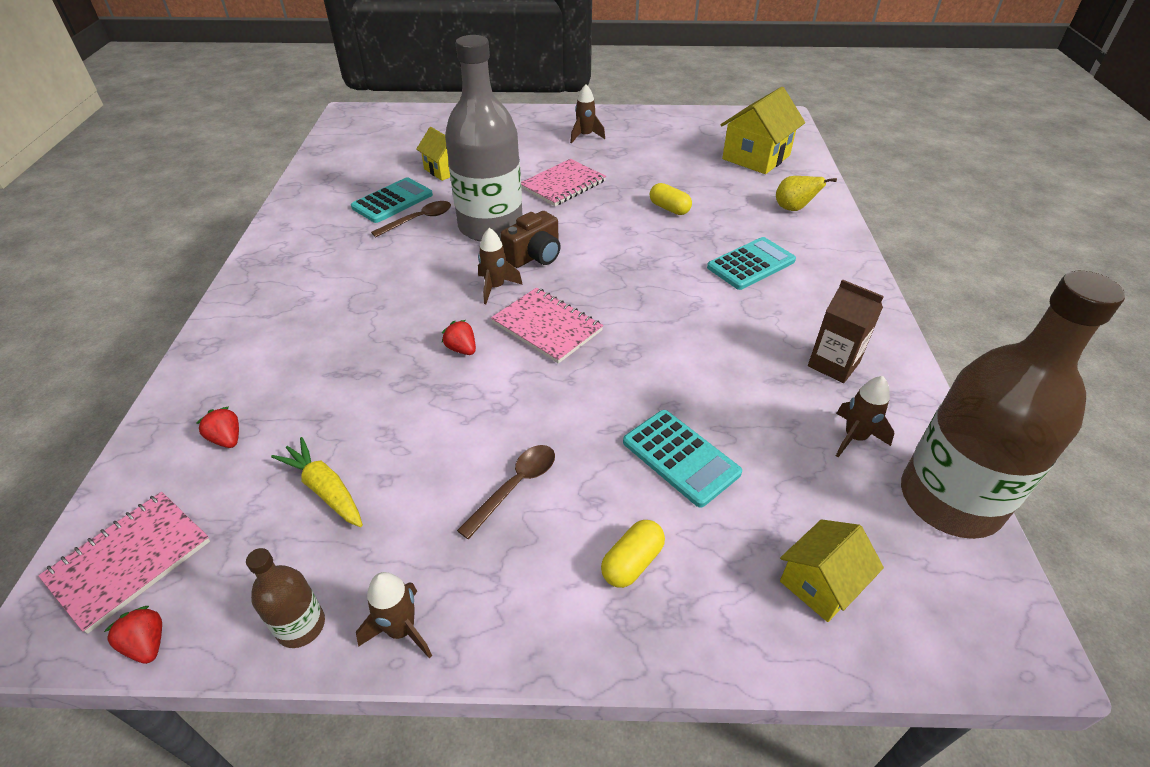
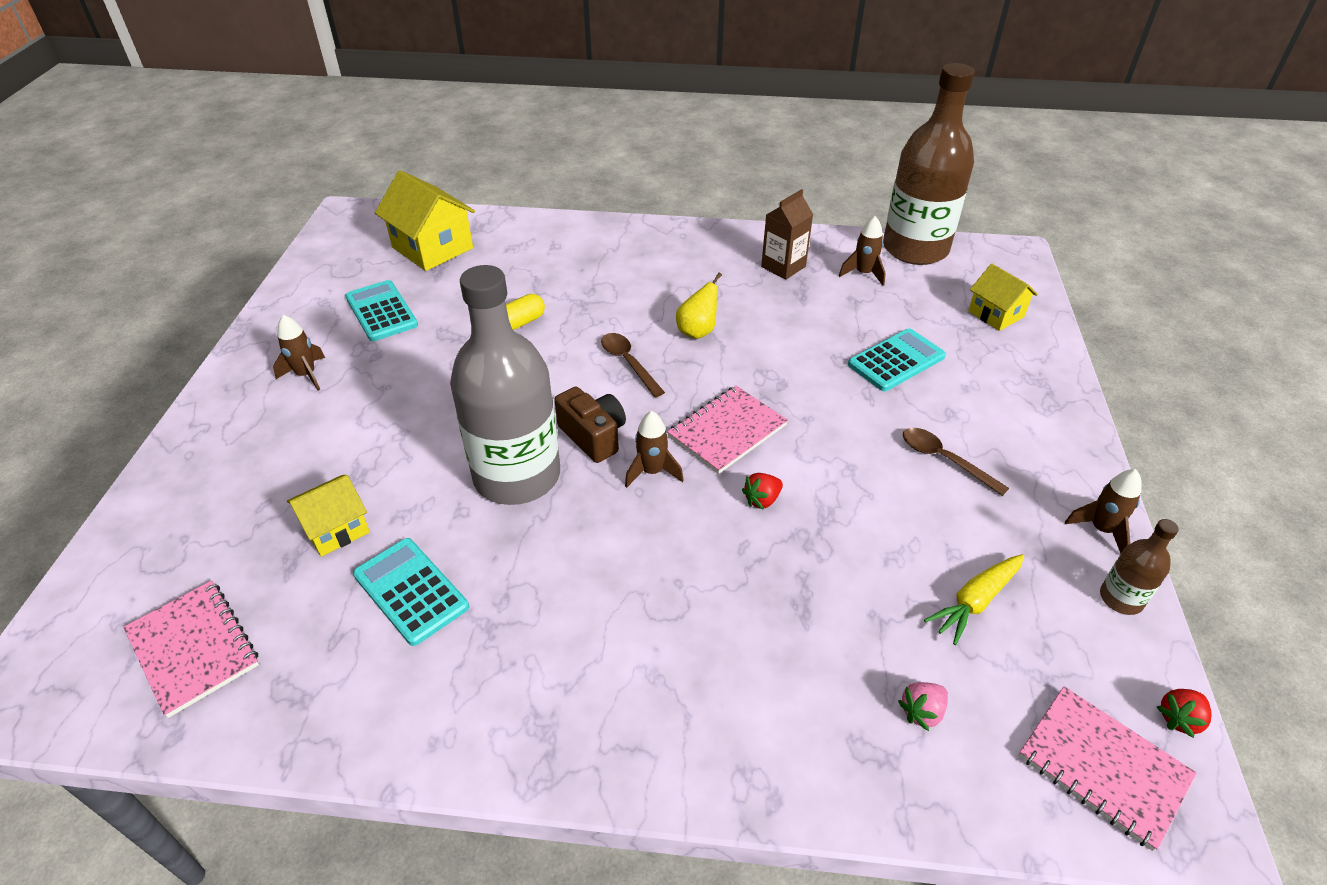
camera: 85 degrees left, 0 degrees up
red strawberry [197,407,239,448] -> pink strawberry [898,682,948,731]
brown spoon [371,201,451,237] -> brown spoon moved to [601,333,665,397]
pink notebook [521,159,606,206] -> pink notebook moved to [123,580,259,718]
yellow capsule [601,520,665,588] -> none
turquoise calculator [707,237,796,290] -> turquoise calculator moved to [345,280,418,341]
yellow pear [776,176,837,211] -> yellow pear moved to [676,272,722,339]

